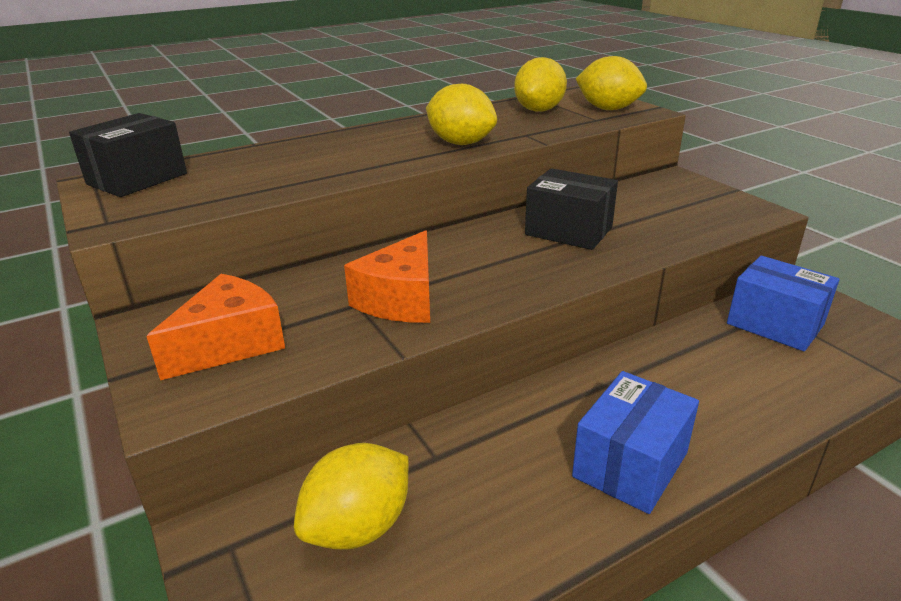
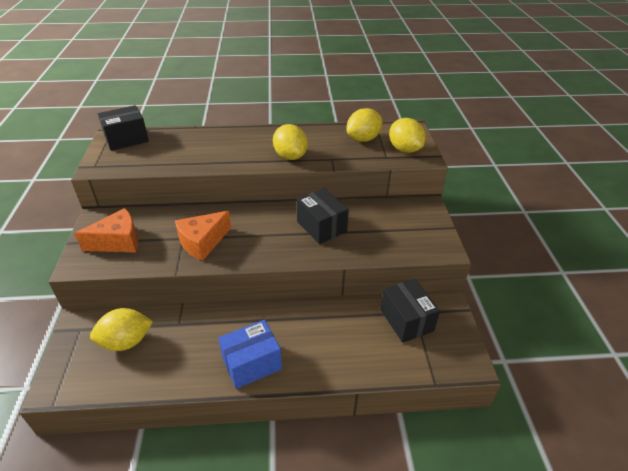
camera: 25 degrees right, 10 degrees up
blue box [727,256,839,351] -> black box [380,279,440,343]

